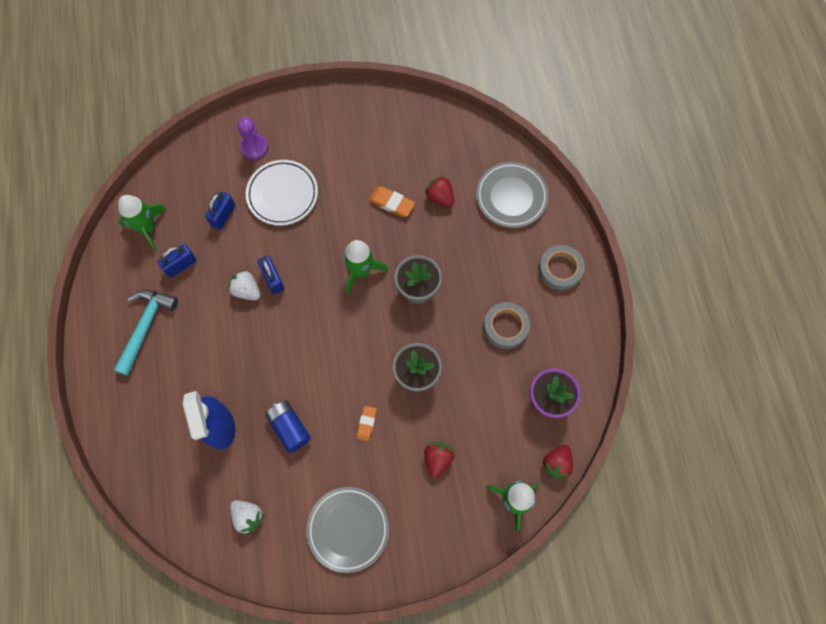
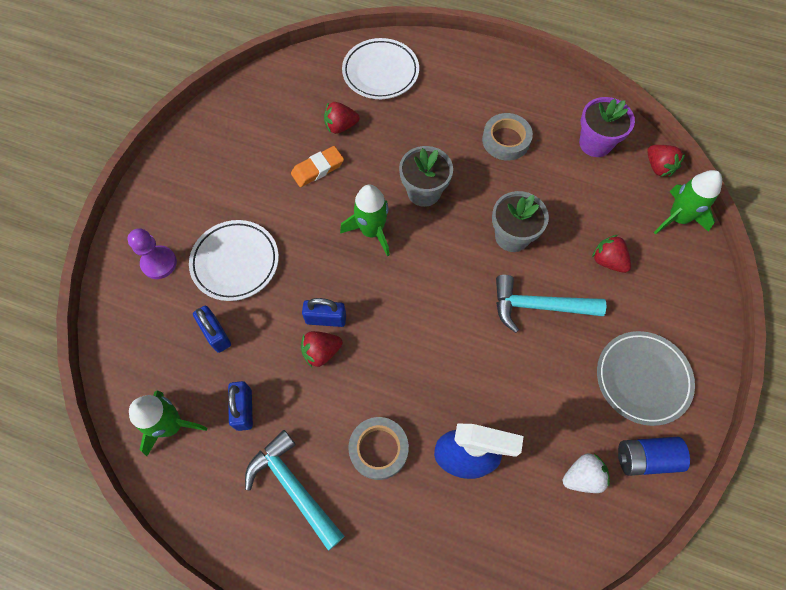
camera: 60 degrees left, 5 degrees down
white strawberry [228,270,261,300] -> red strawberry [301,331,342,367]
blue battery [265,401,311,453] -> blue battery moved to [618,437,690,476]
orange eraser [357,406,377,441] -> turquoise hammer [496,275,606,333]
grey plate [476,162,549,228] -> white plate [342,38,419,99]
grey tape [538,245,585,290] -> grey tape moved to [348,417,409,480]

